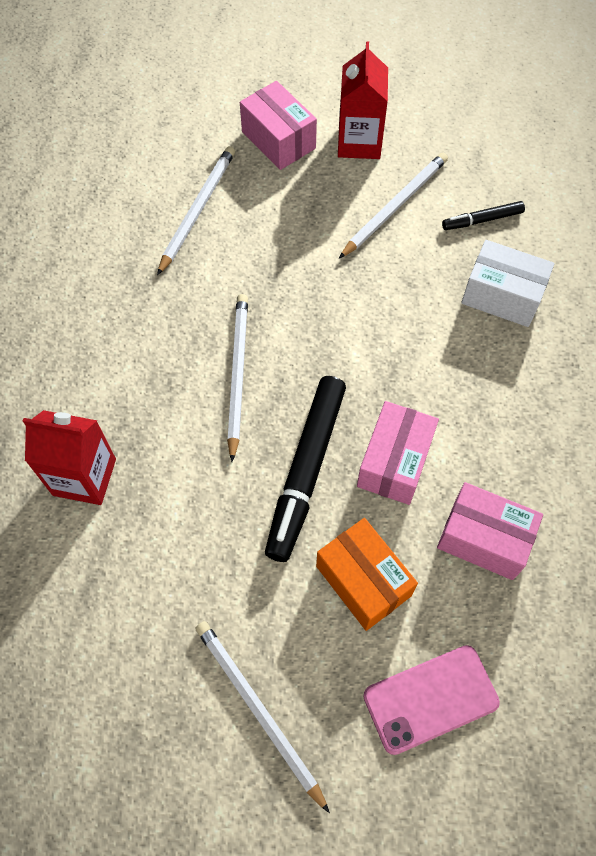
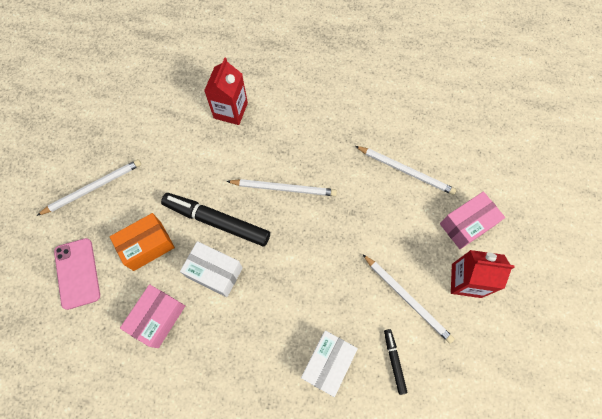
camera: 95 degrees right, 5 degrees up
pink box [357,401,439,505] -> white box [180,241,243,297]

